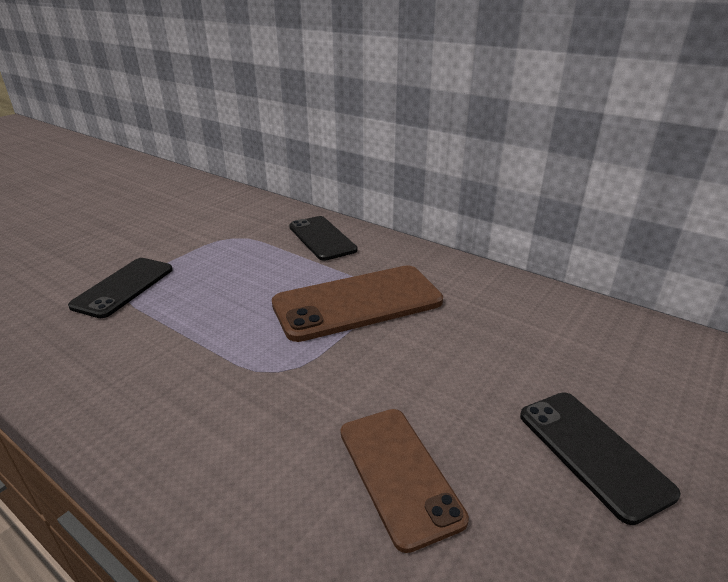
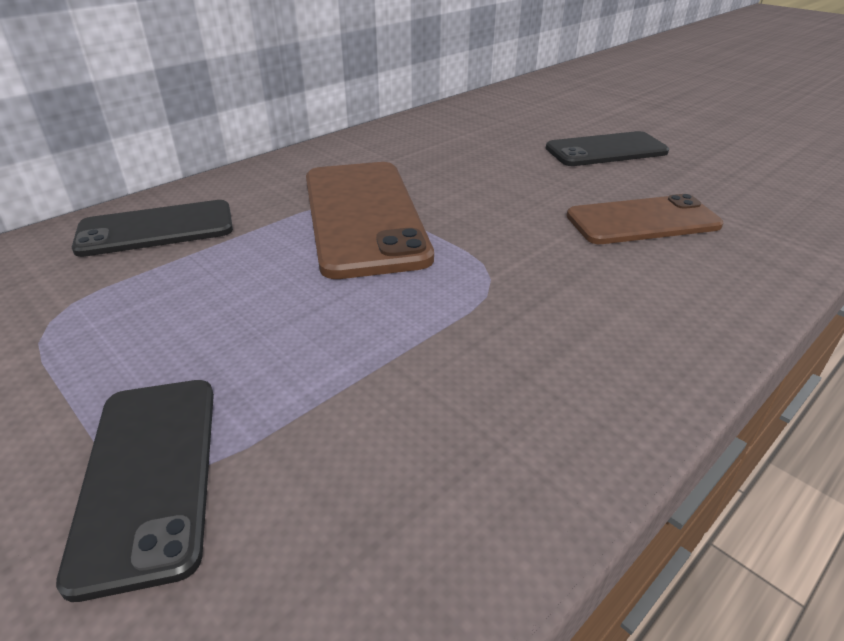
camera: 80 degrees left, 5 degrees up
black phone [68,258,173,318] -> black phone turned 45 degrees clockwise [56,380,214,602]

